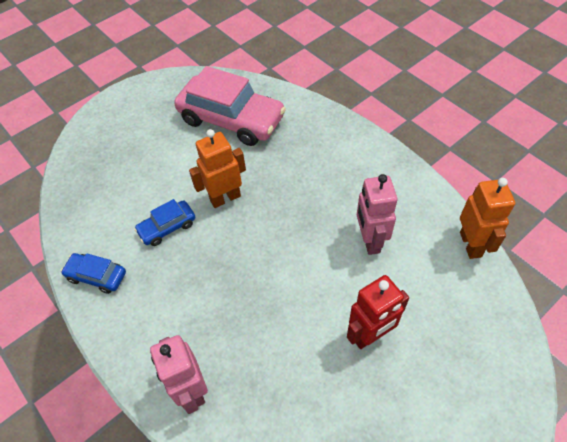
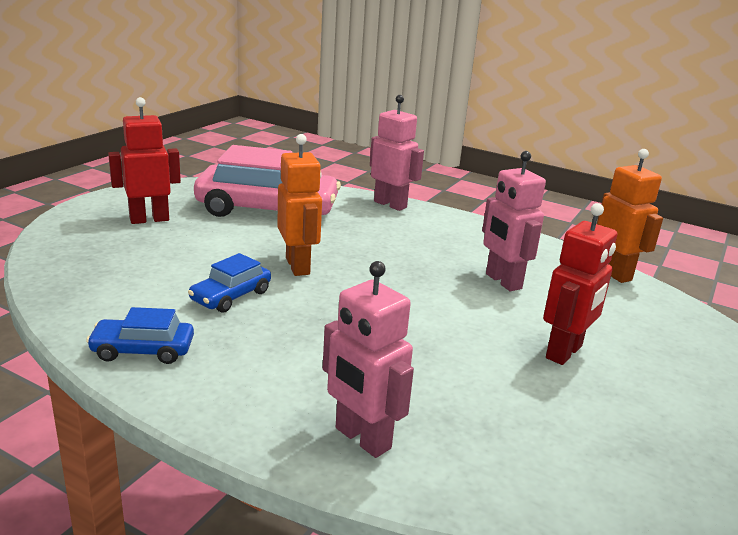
camera: 25 degrees left, 30 degrees down
orange robot [189,129,246,208] -> orange robot turned 120 degrees clockwise [277,134,322,276]
none -> red robot [108,97,181,224]
none -> pink robot [370,95,424,211]

